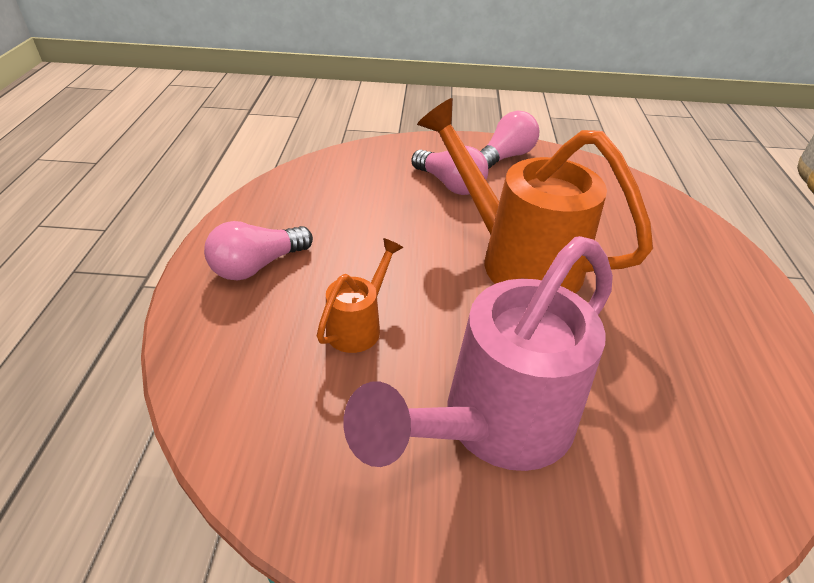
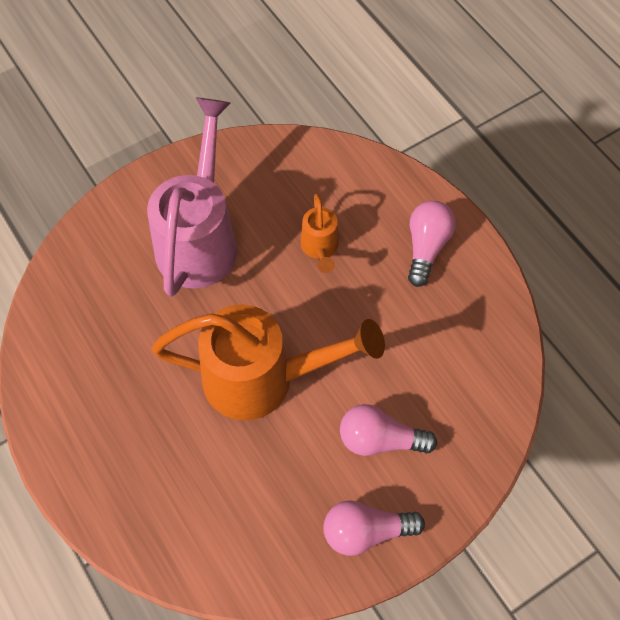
camera: 145 degrees right, 20 degrees up
pink light bulb [480,111,539,169] -> pink light bulb turned 75 degrees clockwise [323,500,425,556]

